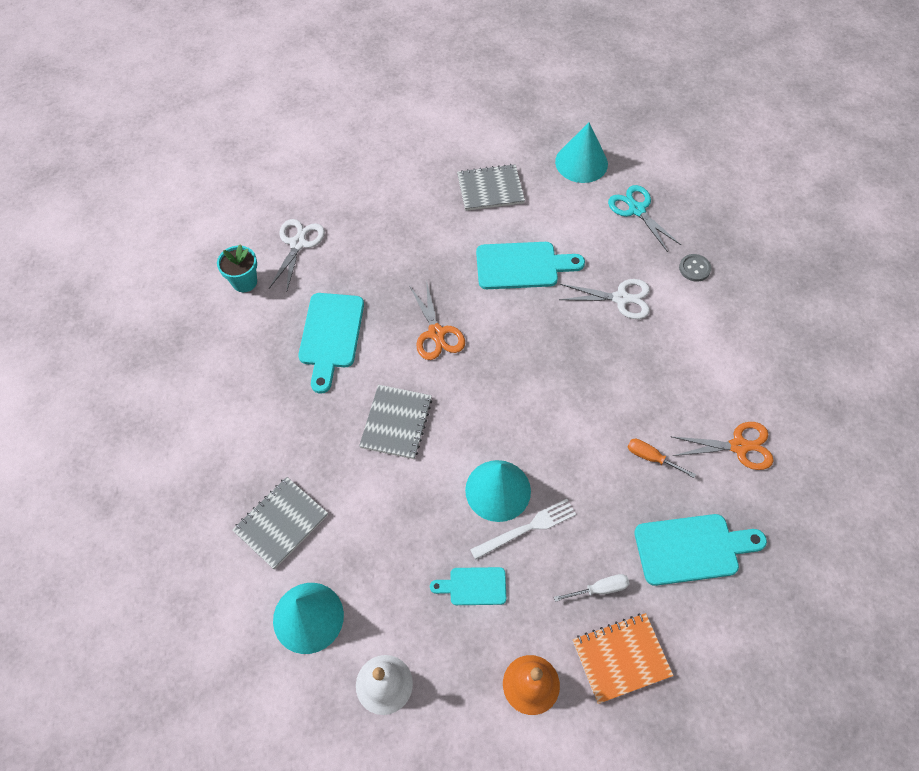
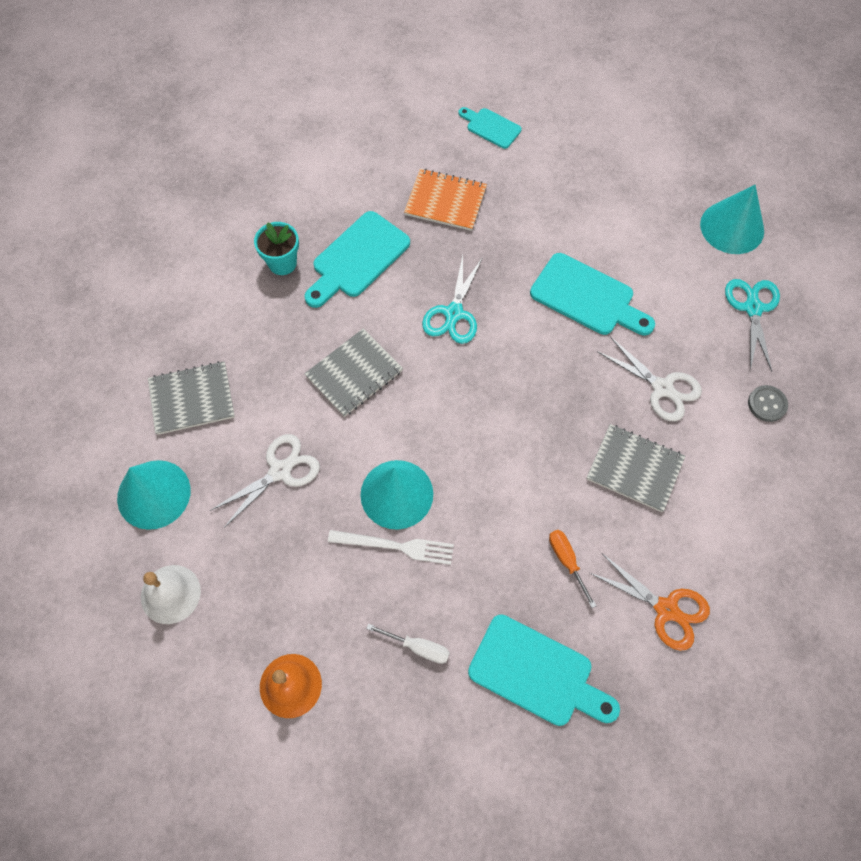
camera: 35 degrees right, 5 degrees up
turquoise flower pot [217,244,257,292] -> turquoise flower pot moved to [254,222,299,275]
white scissors [269,219,325,293] -> white scissors moved to [210,434,320,528]
orange scissors [410,280,465,360] -> turquoise scissors [422,255,483,344]
turquoise cutting board [430,567,506,605] -> turquoise cutting board moved to [459,107,522,149]
grey notebook [457,164,525,211] -> grey notebook moved to [587,424,685,512]
orange notebook [573,613,674,704] -> orange notebook moved to [404,169,487,231]

